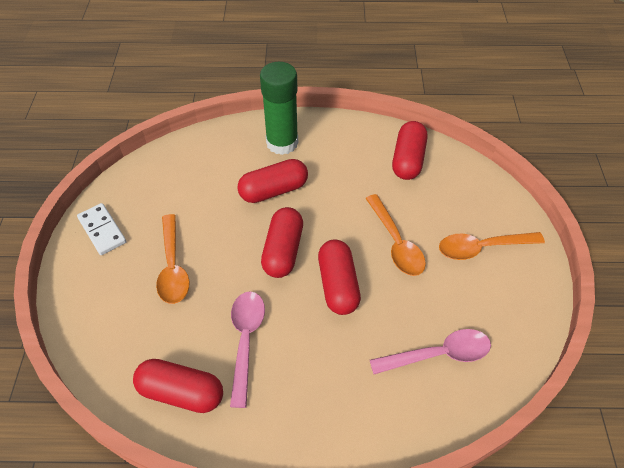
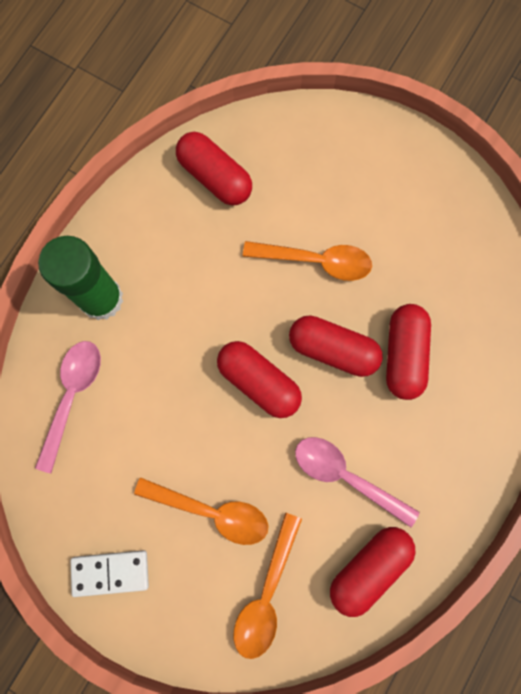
camera: 60 degrees left, 25 degrees up
red capsule [237,159,308,203] -> red capsule moved to [386,304,431,400]
pink spoon [370,329,491,374] -> pink spoon moved to [35,341,101,473]
orange spoon [439,232,545,260] -> orange spoon moved to [234,513,302,659]

